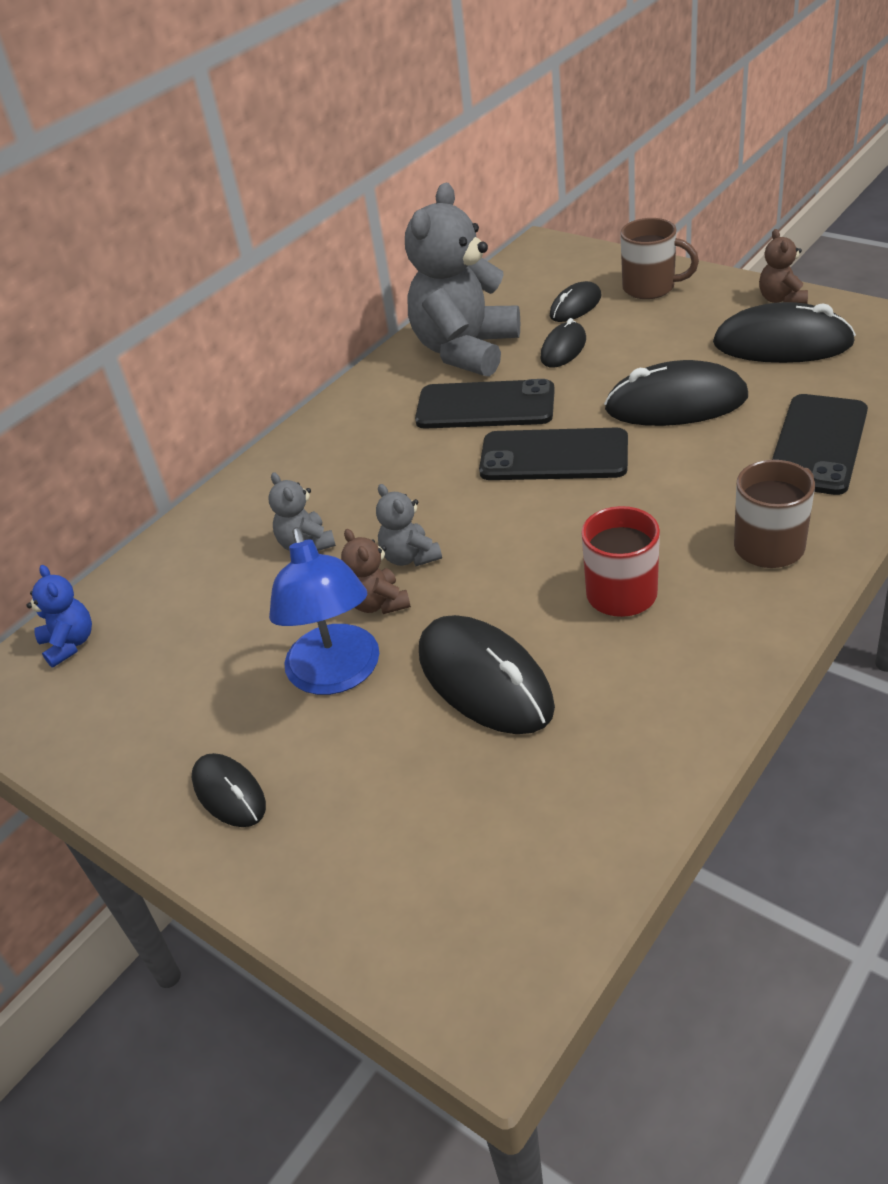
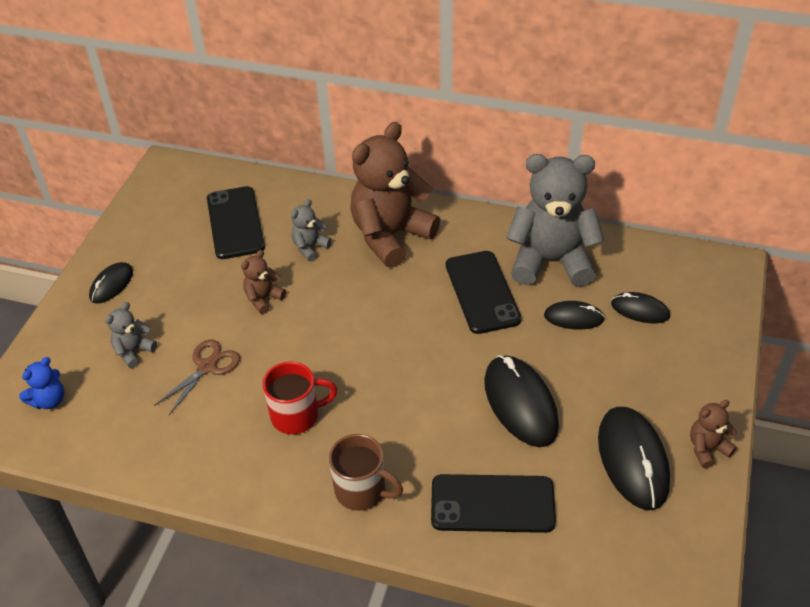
camera: 65 degrees right, 5 degrees up
blue teddy bear [27,565,92,668] -> blue teddy bear moved to [19,357,64,409]
blue lamp [269,527,379,695] -> none
grey teddy bear [376,484,442,566] -> grey teddy bear moved to [105,302,157,368]
black mouse [419,615,555,734] -> brown scissors [154,339,240,415]
black phone [479,428,628,480] -> black phone moved to [207,186,265,259]
brown mug [620,218,699,299] -> none
none -> brown teddy bear [350,122,440,268]

